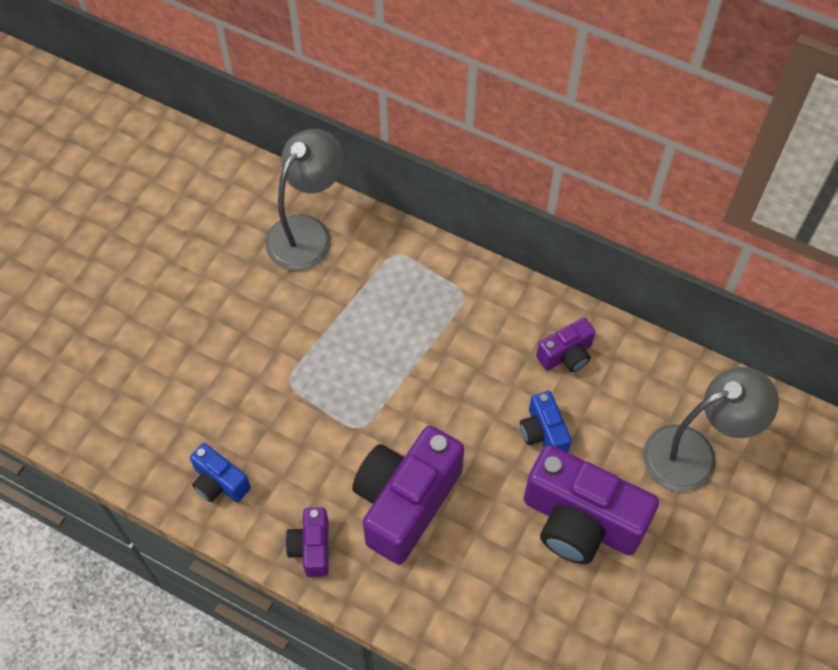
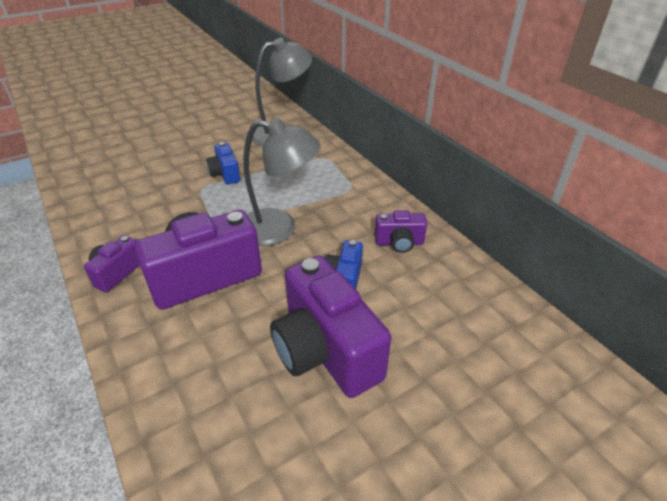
camera: 30 degrees right, 20 degrees down
blue camera [190,443,251,502] -> blue camera moved to [206,142,240,185]
grey lamp [643,367,779,492] -> grey lamp moved to [243,118,321,246]

